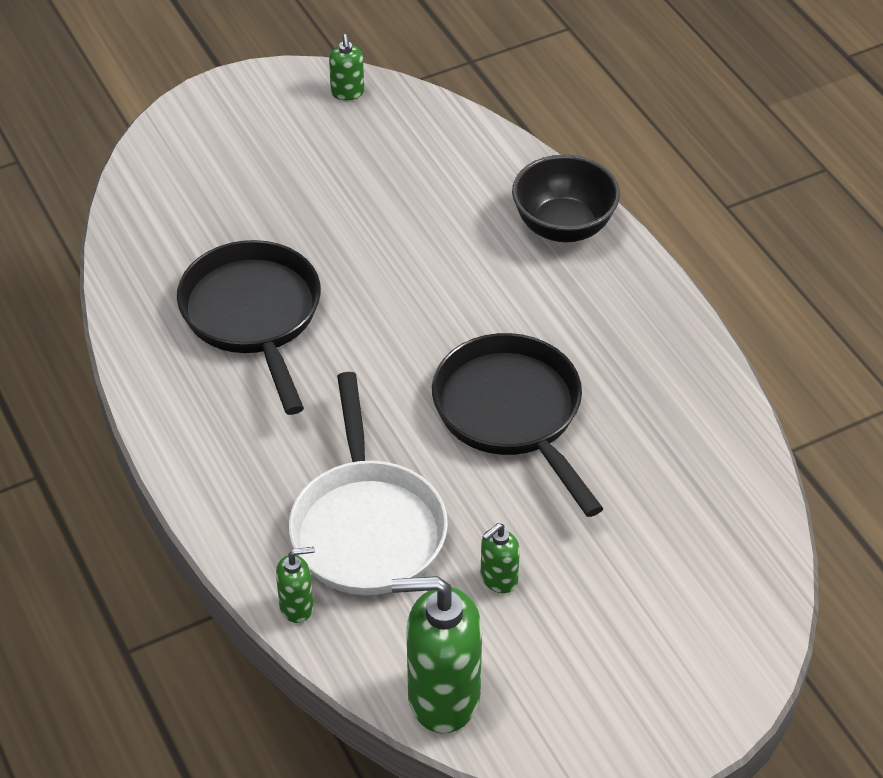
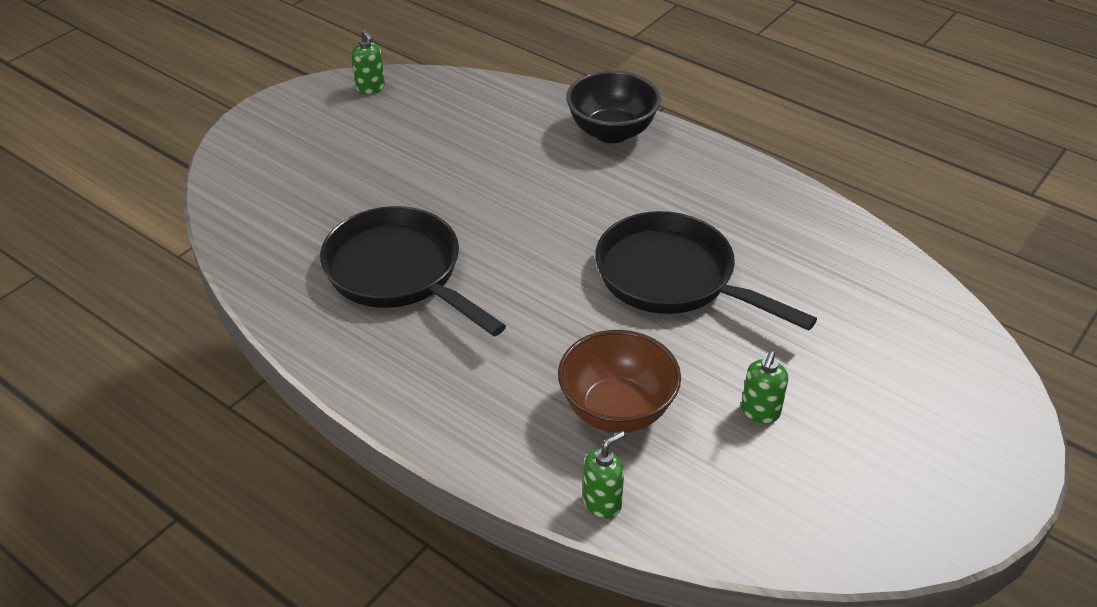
camera: 25 degrees left, 5 degrees down
white pan [289,372,448,595] -> brown bowl [558,330,681,433]
green soap dispenser [391,576,482,733] -> none

